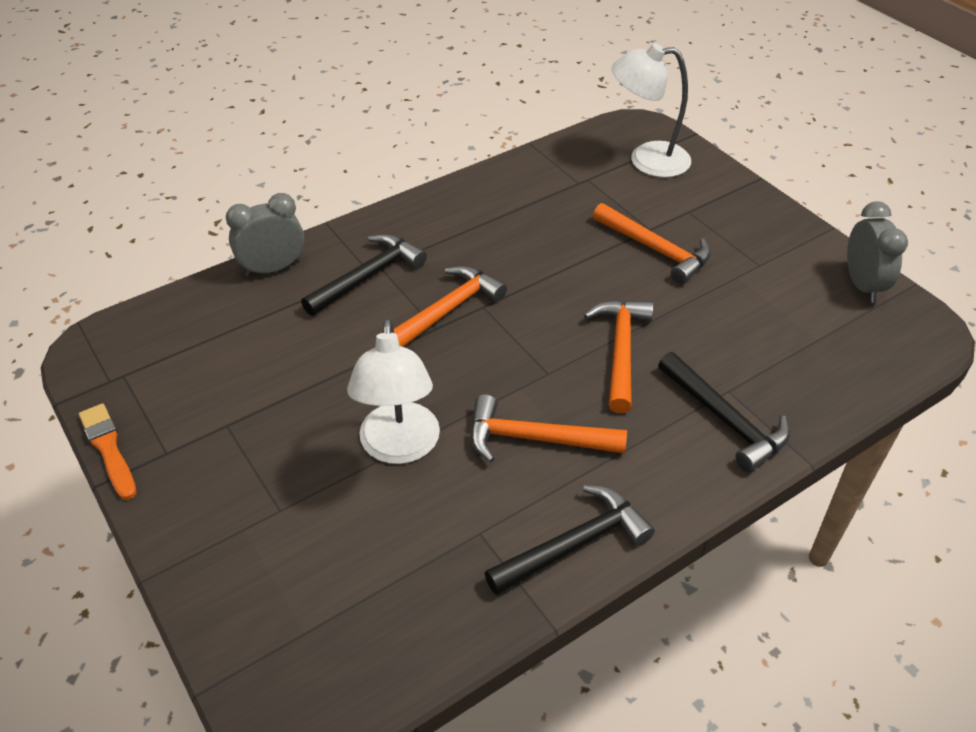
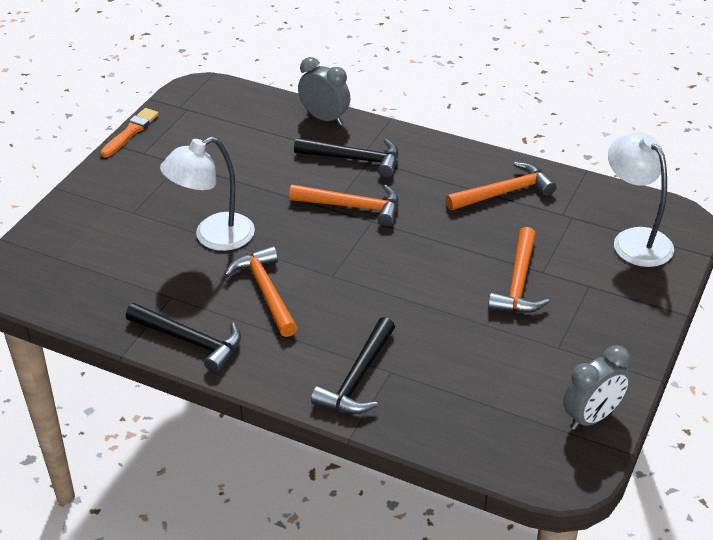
camera: 60 degrees right, 5 degrees down
orange hammer [584,300,654,413] -> orange hammer moved to [446,162,557,210]

